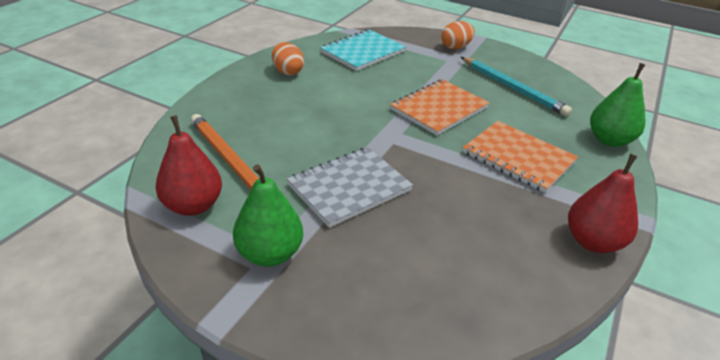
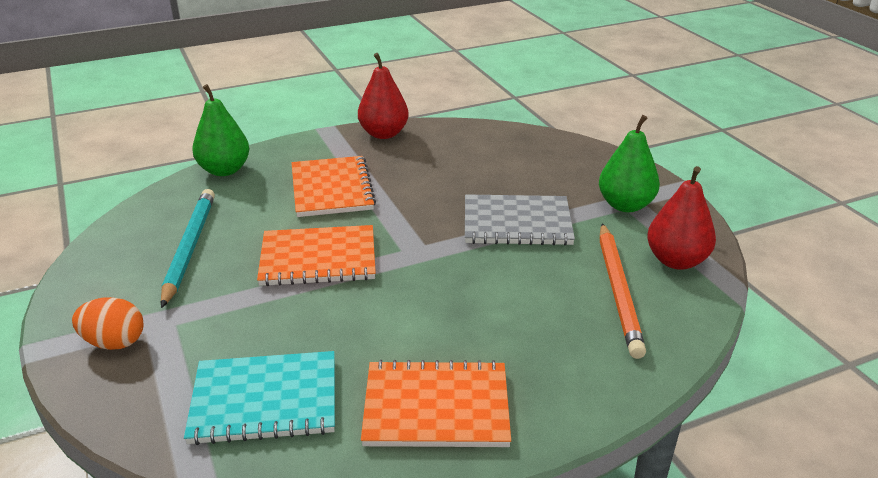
camera: 140 degrees left, 5 degrees down
orange egg [272,42,304,75] -> orange notebook [361,360,511,447]

